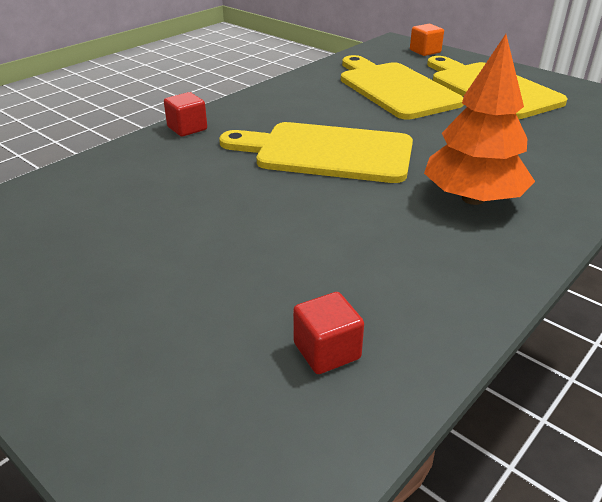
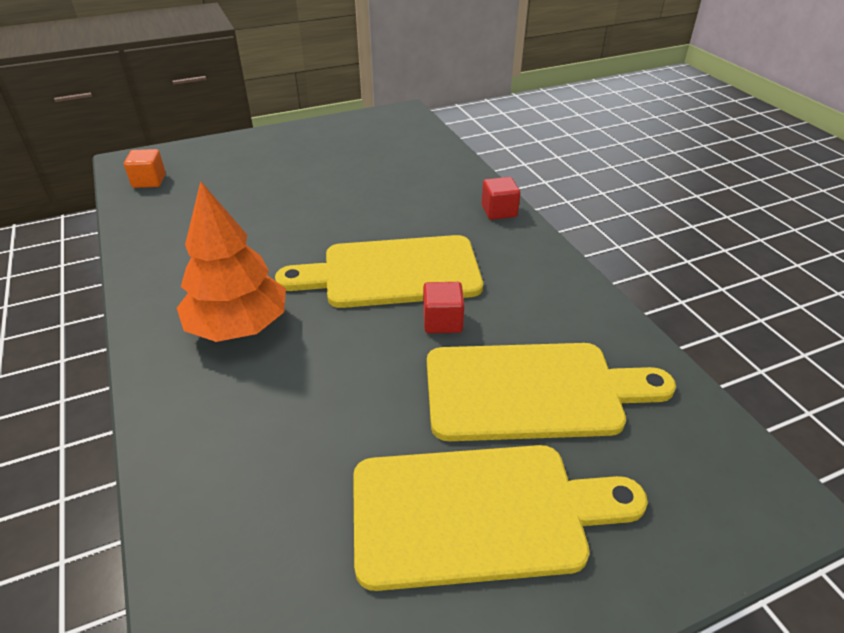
camera: 115 degrees right, 5 degrees up
yellow cutting board [219,122,413,183] -> yellow cutting board turned 135 degrees counterclockwise [275,235,483,308]
red cube [293,292,364,374] -> red cube moved to [423,282,465,333]
orange cube [410,24,444,56] -> orange cube moved to [124,149,166,188]

